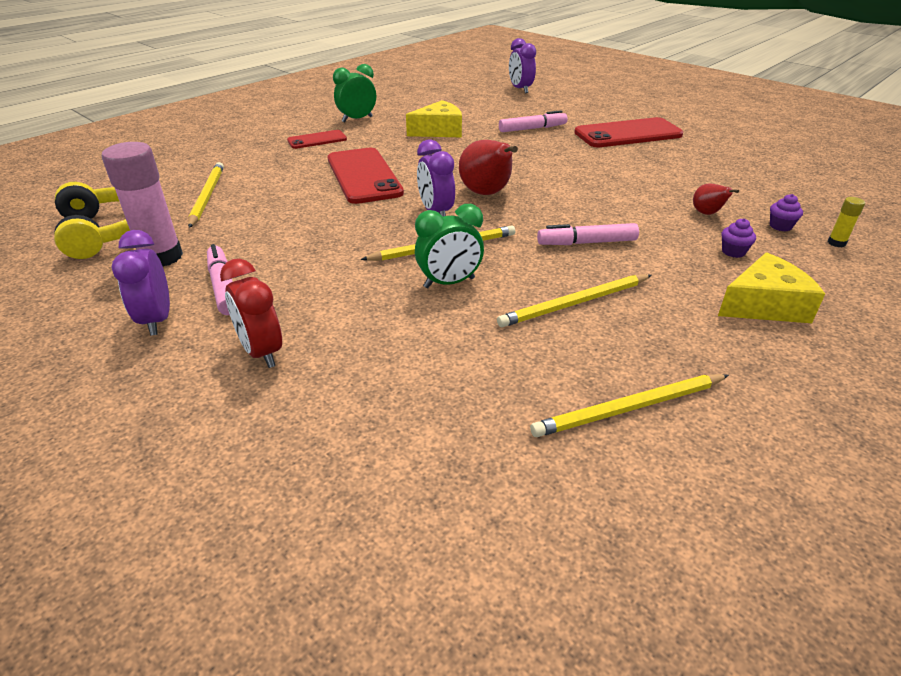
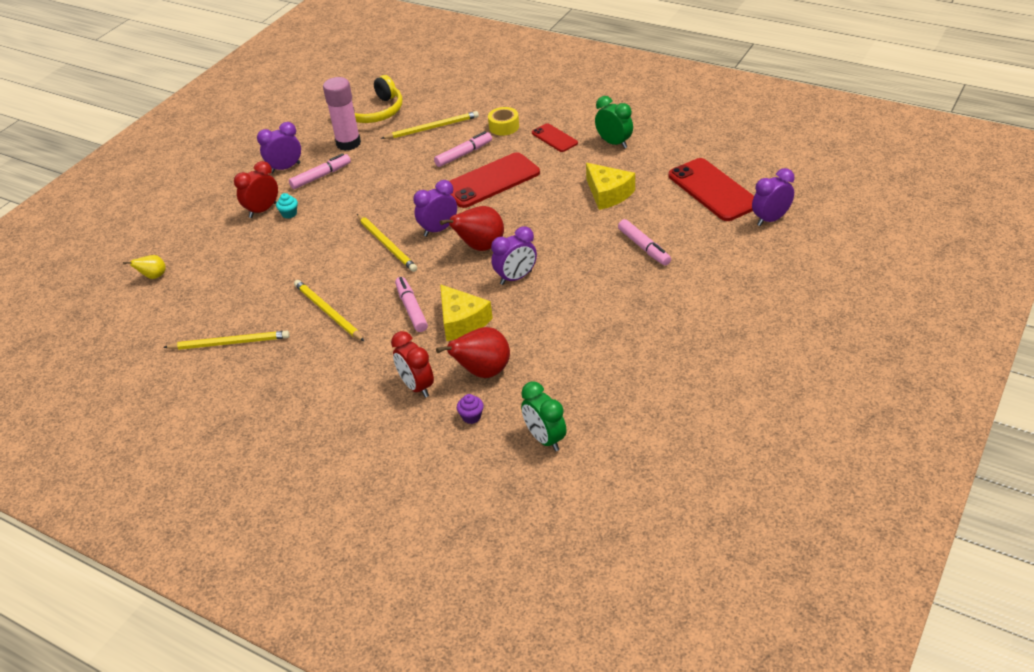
camera: 80 degrees right, 5 degrees up
green clock [415,204,484,288] -> green clock moved to [521,381,567,451]
yellow pencil [530,374,729,437] -> yellow pencil turned 120 degrees clockwise [163,330,289,350]
red phone [574,117,683,147] -> red phone moved to [668,158,754,221]
red pear [693,184,739,215] -> red pear [436,327,510,378], size x1.85
yellow cheese [718,252,825,323] -> yellow cheese moved to [440,284,493,341]
purple cupcake [722,218,756,258] -> red clock [391,331,434,398]
yellow glue stick [828,197,865,247] -> none
none -> yellow pear [123,255,166,279]
none -> turquoise cupcake [276,193,298,219]
none -> pink marker [434,131,492,167]
none -> yellow tape [488,107,519,136]
none -> purple clock [491,226,537,285]

